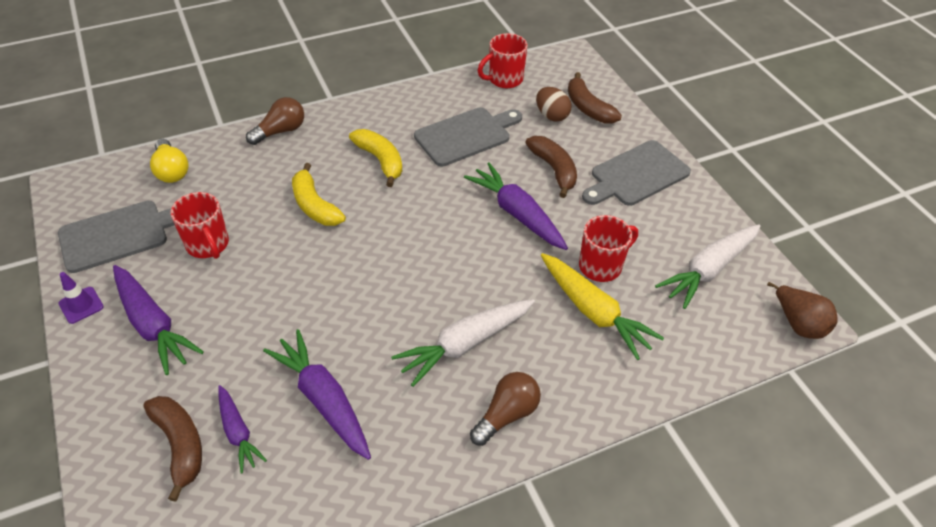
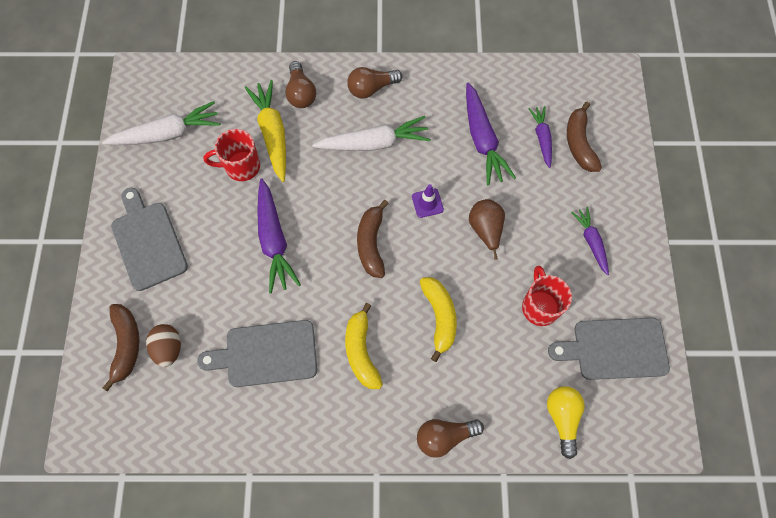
camera: 155 degrees left, 20 degrees up
purple traffic cone [58,272,104,324] -> purple traffic cone moved to [412,184,444,218]
purple carrot [113,265,204,375] -> purple carrot [571,207,609,275], size x0.60
red mug [477,33,527,88] -> none
brown banana [525,136,577,198] -> brown banana moved to [357,200,389,278]
grey cutting board [582,140,691,206] -> grey cutting board turned 105 degrees counterclockwise [111,188,188,291]
brown pear [767,282,838,339] -> brown pear moved to [469,199,505,260]
none -> brown light bulb [285,61,316,108]

